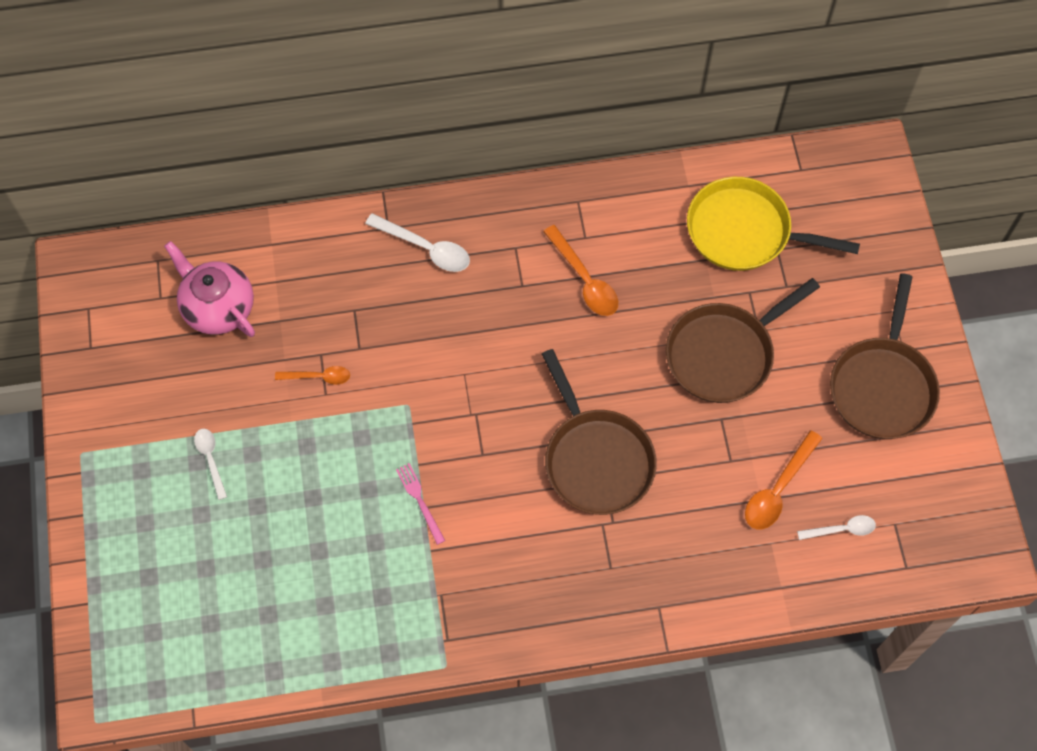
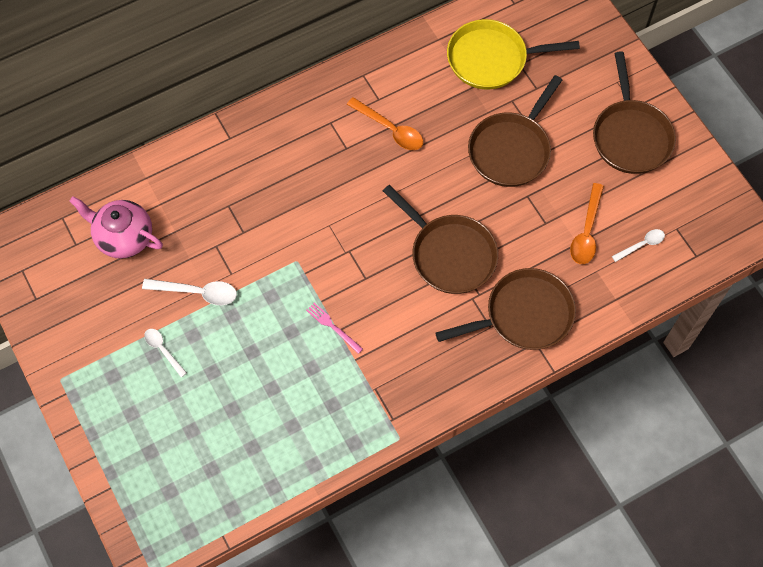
camera: 20 degrees left, 0 degrees up
orange spoon [275,366,350,385] -> none
white spoon [365,213,470,272] -> white spoon moved to [142,279,237,305]
none -> brown pan [435,268,576,350]

